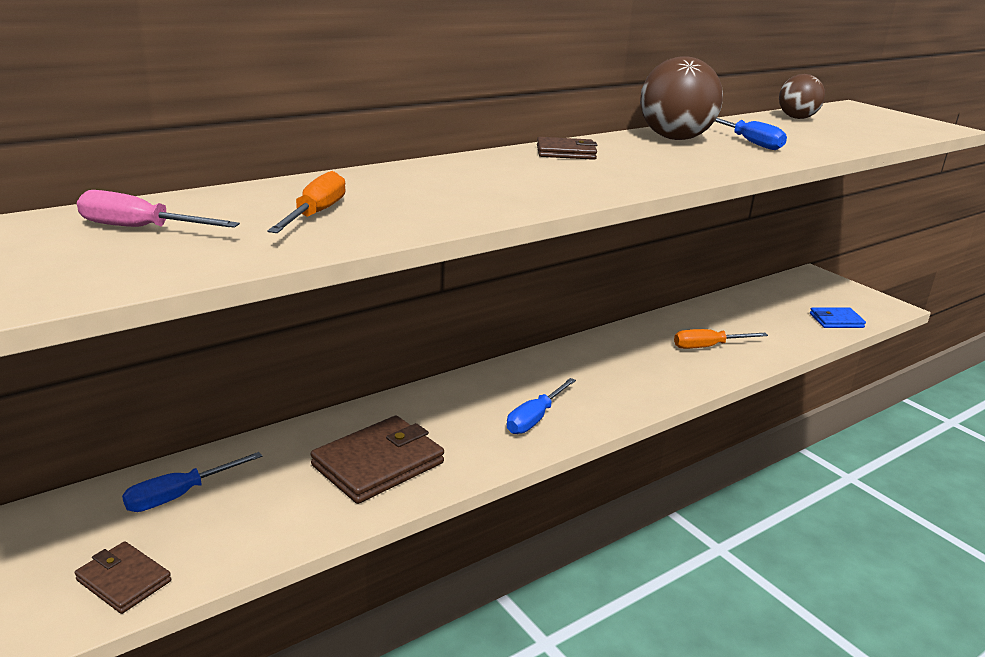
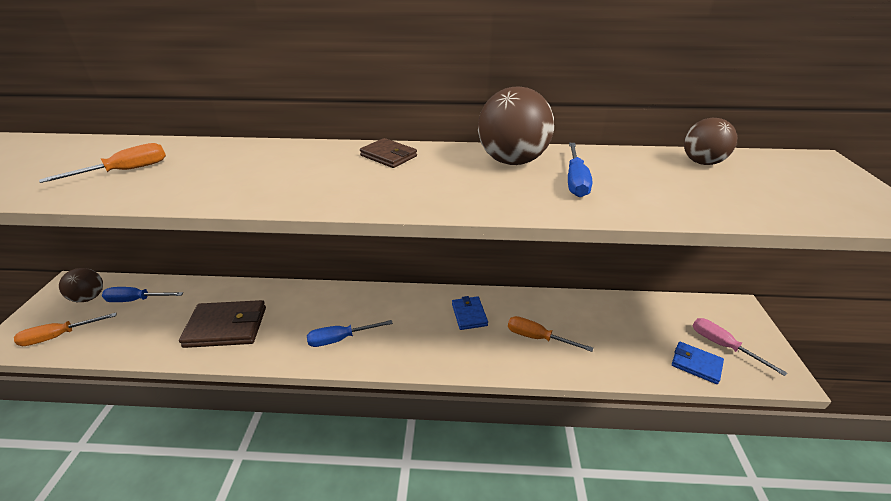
camera: 40 degrees right, 10 degrees up
brown wallet [75,541,171,614] -> orange screwdriver [14,313,117,346]
pink screwdriver [77,190,240,228] -> pink screwdriver moved to [693,318,787,376]
none -> brown ball [59,268,103,302]
none -> blue wallet [452,296,488,330]

